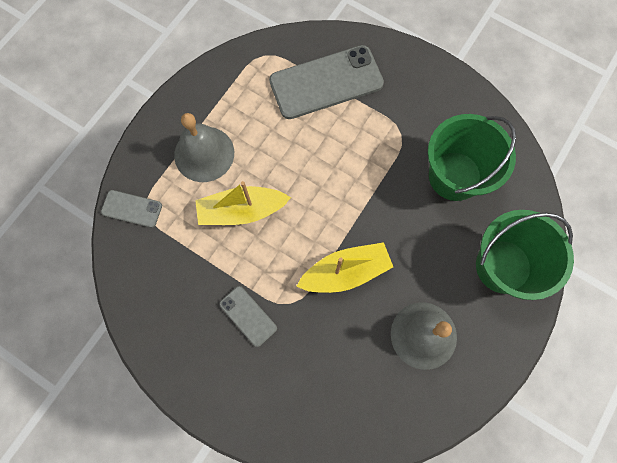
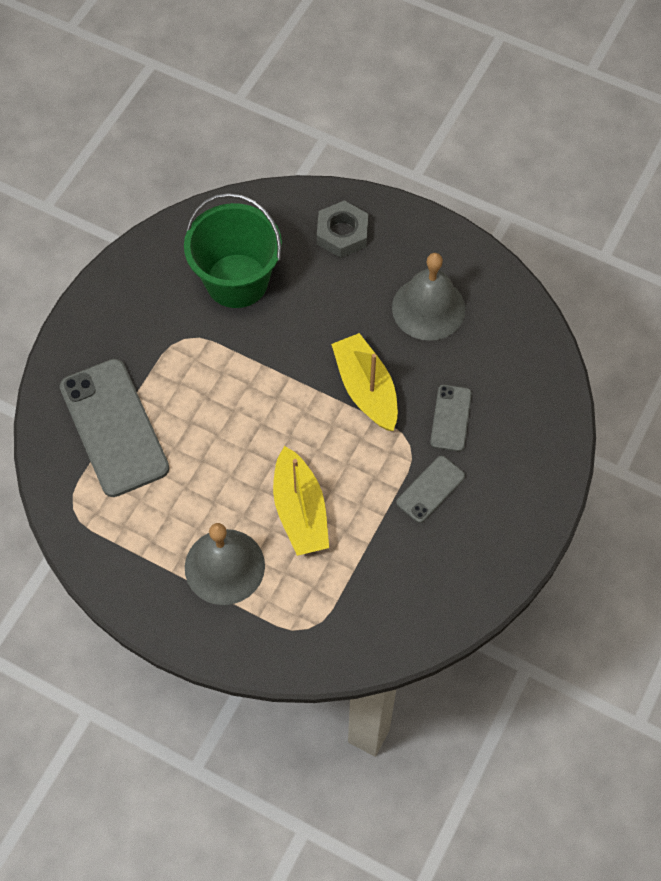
camera: 95 degrees left, 10 degrees down
grey phone [101,190,162,228] -> grey phone moved to [430,385,472,451]
green bucket [476,210,574,300] -> grey nut [317,201,368,258]

